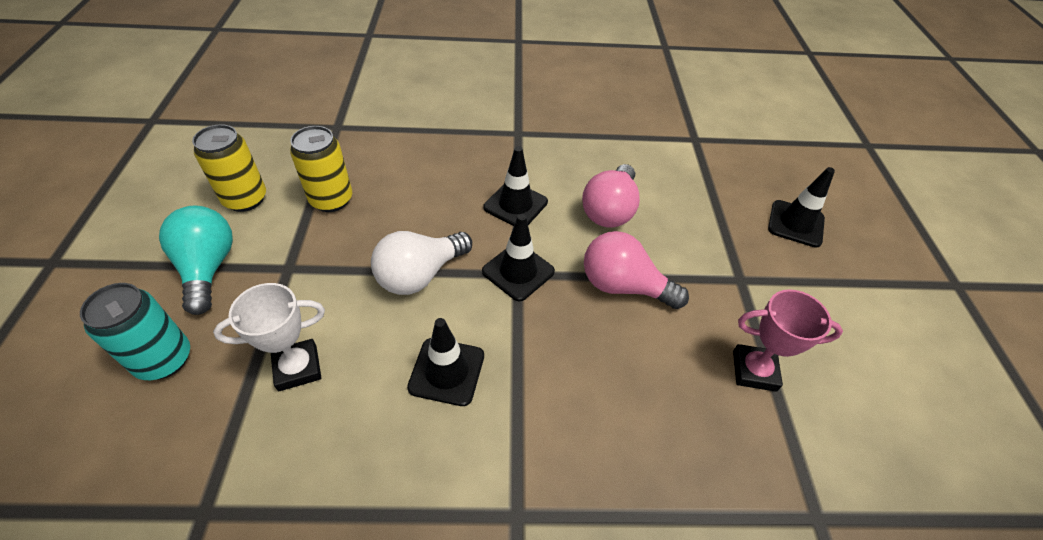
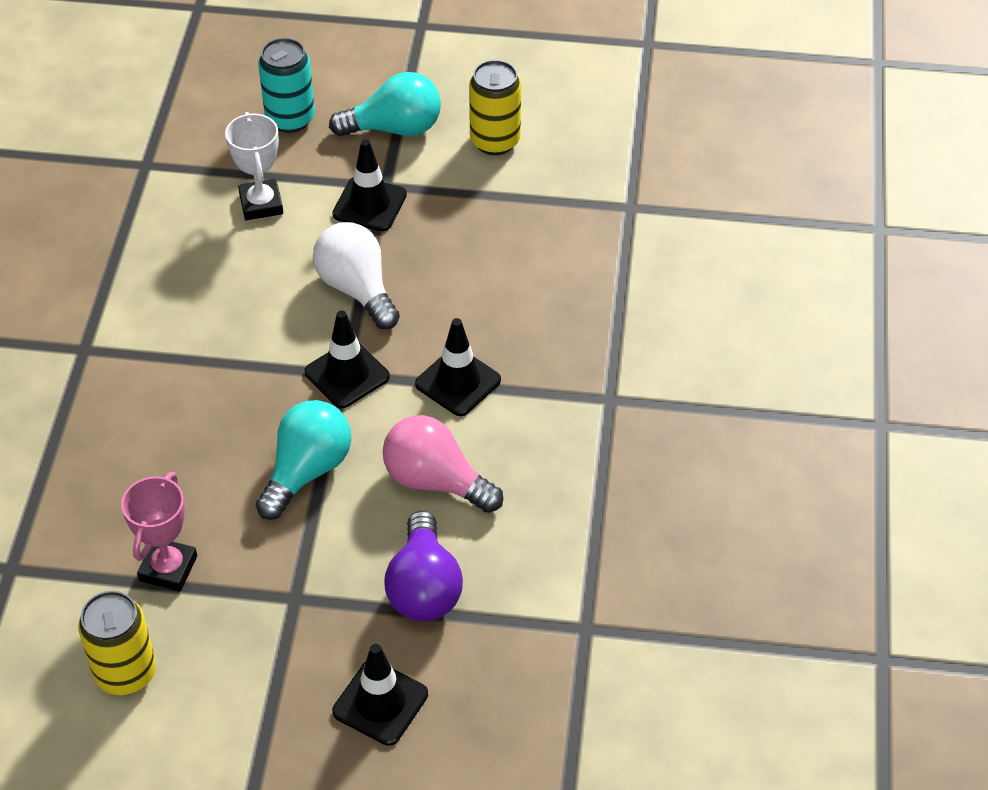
camera: 100 degrees right, 0 degrees up
yellow can [290,126,352,212] -> yellow can moved to [78,591,156,695]
black traffic cone [407,318,484,406] -> black traffic cone moved to [332,139,407,231]
pink light bulb [584,231,689,309] -> turquoise light bulb [256,400,351,520]
none -> purple light bulb [384,511,463,622]

